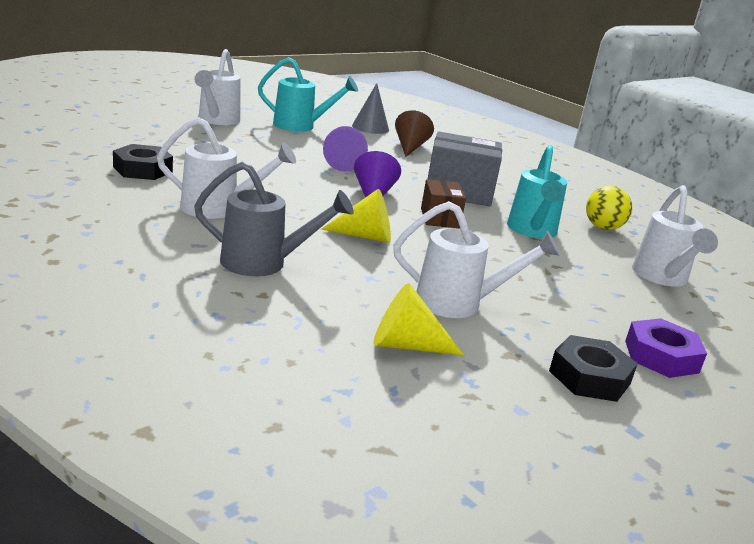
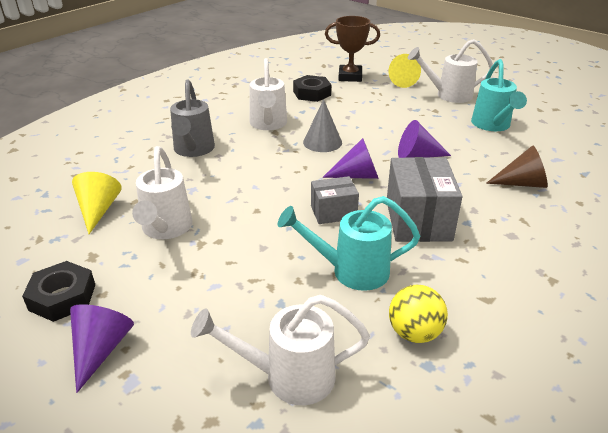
camera: 85 degrees right, 10 degrees up
yellow cone [321,189,391,243] -> yellow cone moved to [389,54,421,88]
grey cone [352,83,389,134] -> grey cone moved to [303,99,342,152]
brown box [421,179,466,228] -> grey box [311,176,359,224]
purple nut [625,318,707,378] -> purple cone [70,304,134,393]
none -> brown trophy [325,16,380,82]

